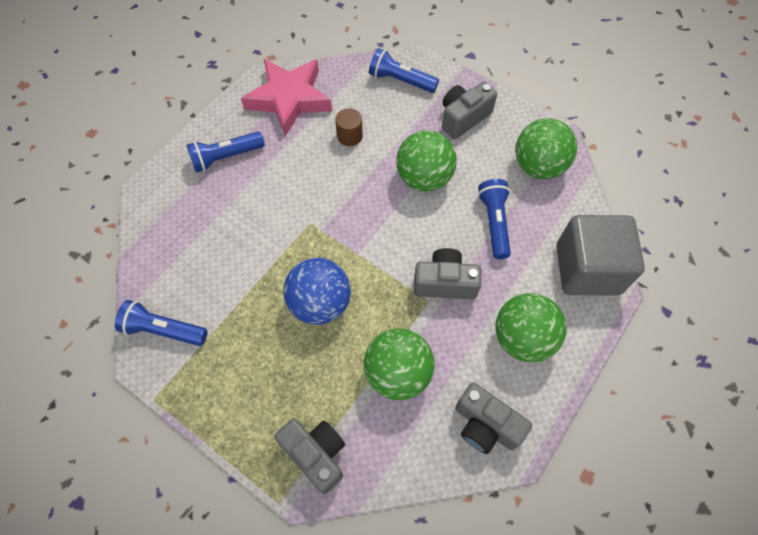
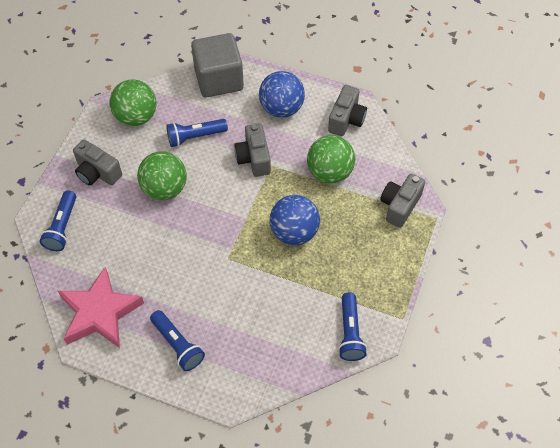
camera: 105 degrees left, 5 degrees down
brown cylinder [335,108,363,146] -> none
green ball [495,293,566,362] -> blue ball [259,71,305,118]

